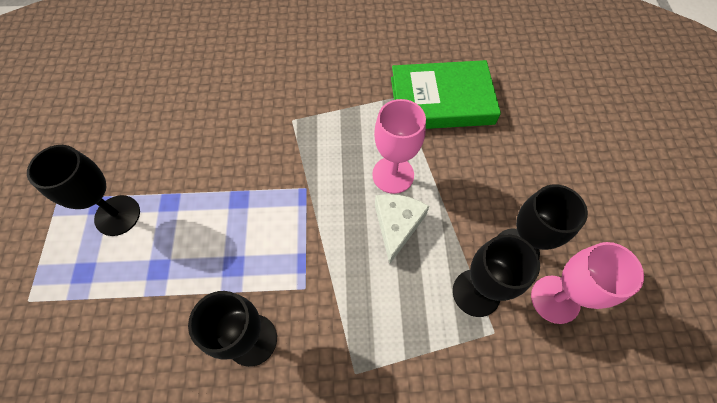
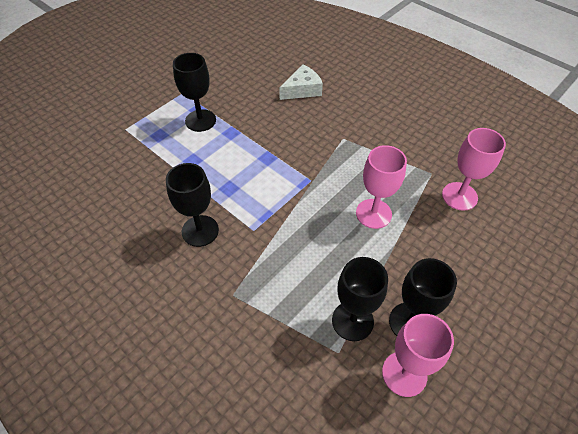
camera: 45 degrees right, 10 degrees down
white cheese [375,194,429,264] -> white cheese moved to [279,65,323,100]
green book [391,60,501,129] -> pink goblet [442,128,506,211]

